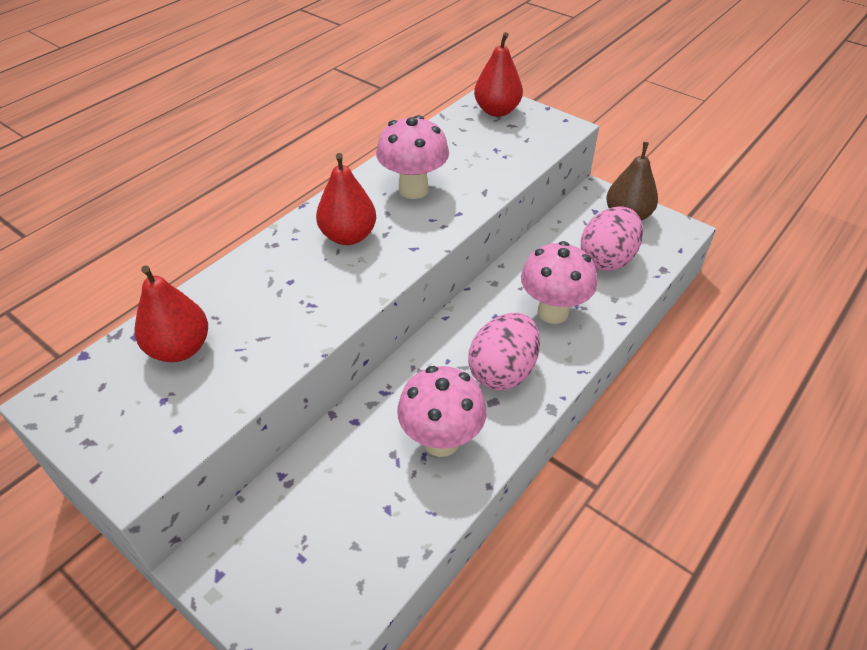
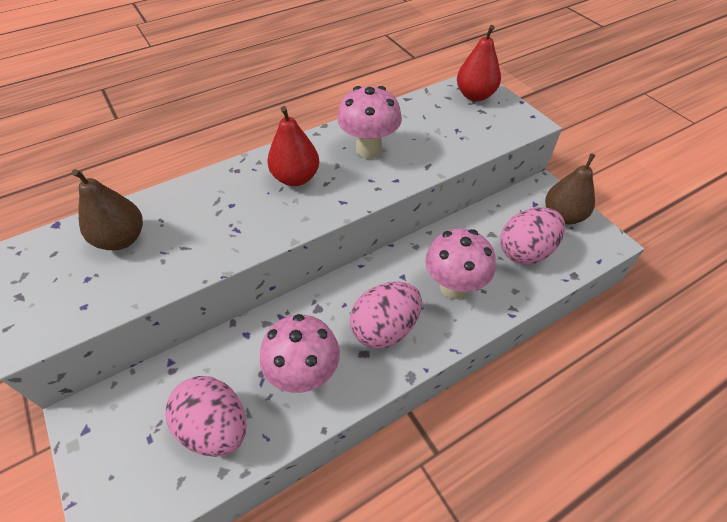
camera: 20 degrees right, 5 degrees up
red pear [135,265,208,362] -> brown pear [72,169,143,250]
none -> pink egg [165,376,247,457]

